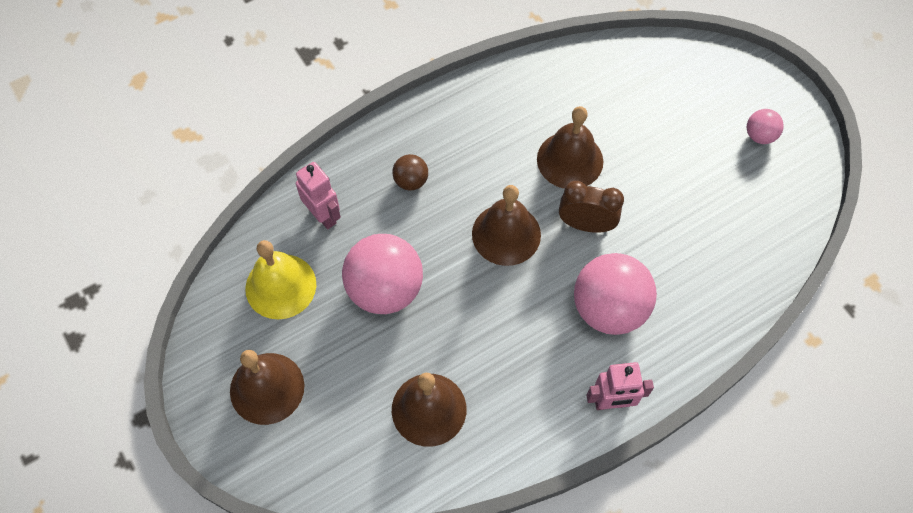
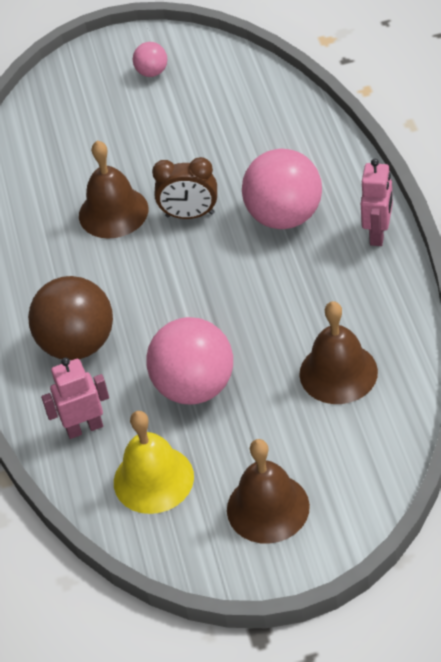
camera: 65 degrees left, 15 degrees down
brown ball [392,154,428,191] -> brown ball [28,276,113,360], size x2.08
brown bell [472,185,541,266] -> none
brown clock [559,181,624,233] -> brown clock turned 120 degrees counterclockwise [152,157,217,219]

